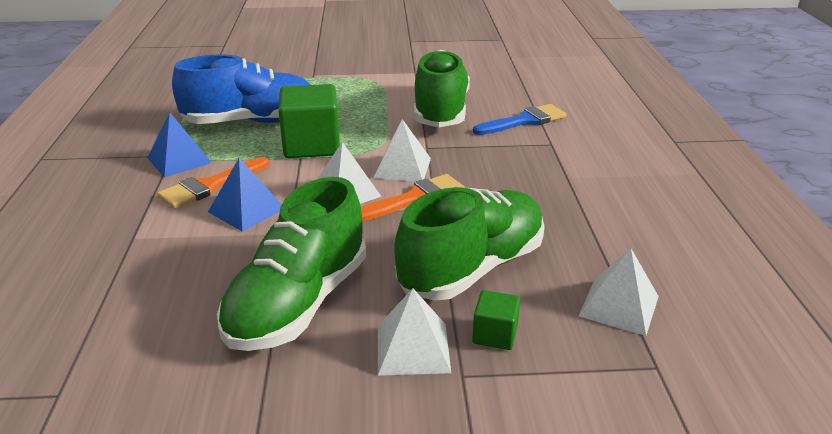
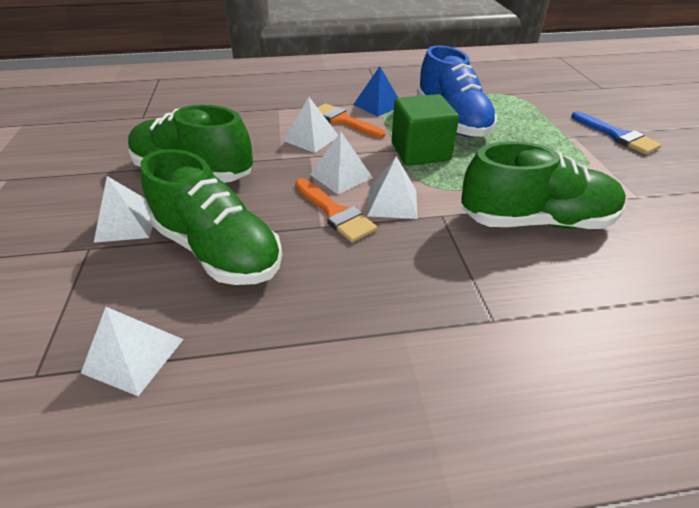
camera: 85 degrees right, 10 degrees up
blue pyramid [208,158,282,232] -> white pyramid [284,97,338,153]
green cube [472,290,520,350] -> none
blue brush [473,104,567,135] -> blue brush moved to [571,111,662,154]

